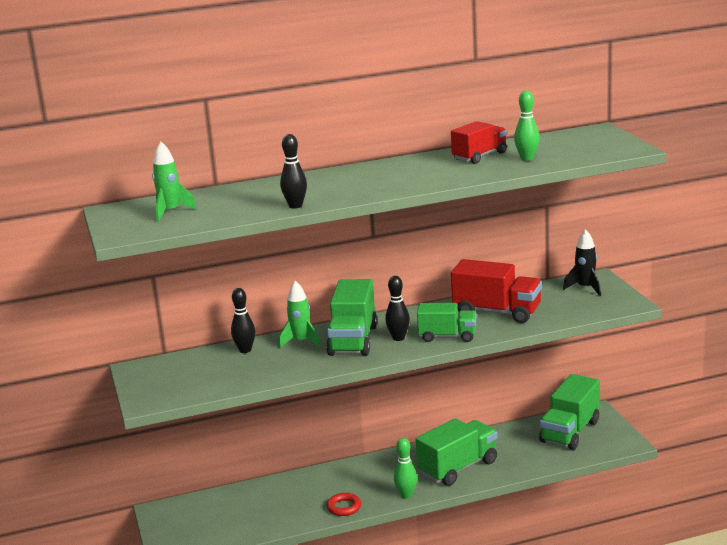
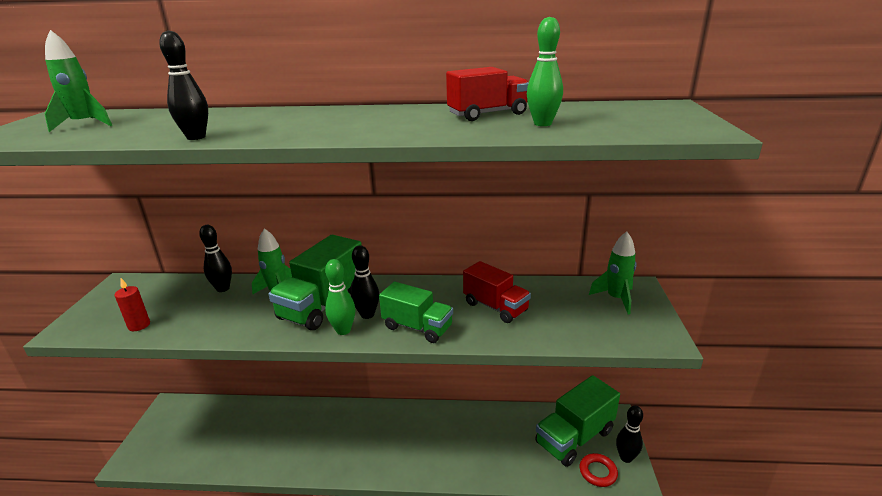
camera: 20 degrees right, 5 degrees up
red ring [327,493,361,516] -> red ring moved to [580,453,618,487]
green bowling pin [394,438,417,499] -> green bowling pin moved to [325,259,356,335]
green truck [415,418,498,486] -> none
red truck [451,259,542,323] -> red truck [463,261,531,323], size x0.66
black rocket [563,229,601,296] -> green rocket [589,231,637,315]
none -> red candle [114,278,150,331]
none -> black bowling pin [616,406,643,463]

